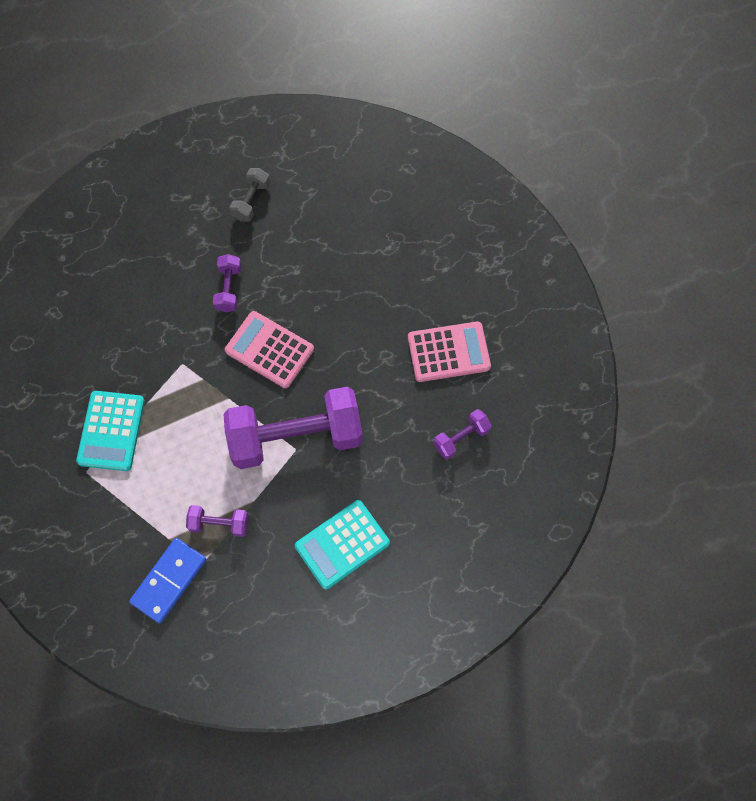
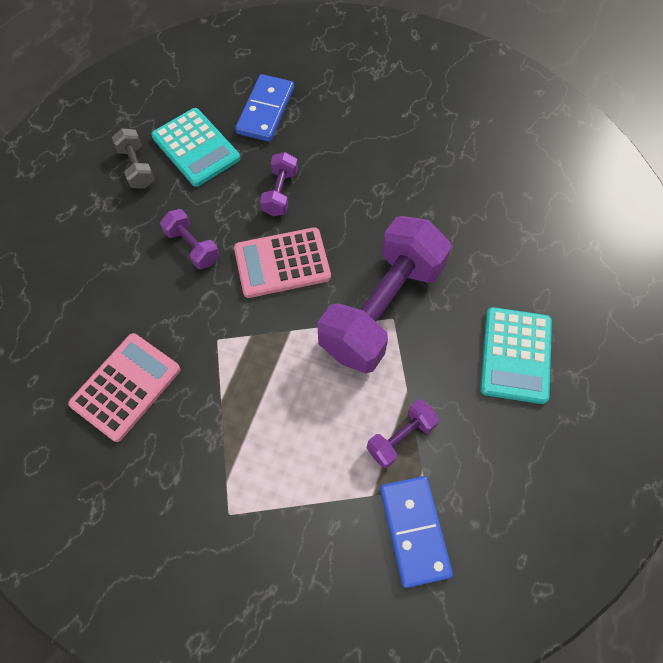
camera: 45 degrees left, 5 degrees down
turquoise calculator [76,391,145,471] -> turquoise calculator moved to [151,108,240,187]
pink calculator [408,321,491,382] -> pink calculator moved to [68,333,180,442]
purple dumbbell [433,409,492,460] -> purple dumbbell moved to [260,152,298,216]
none -> blue domino [235,74,294,142]

